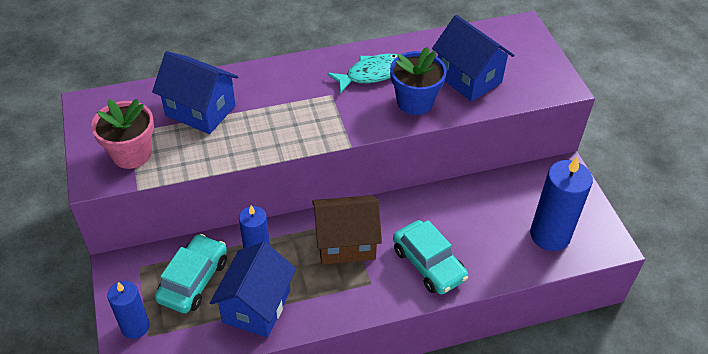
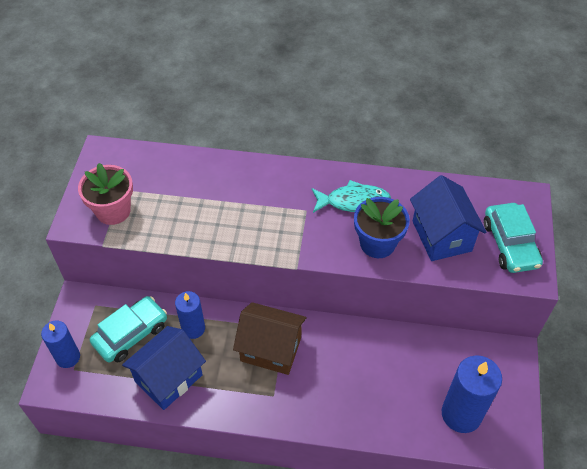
camera: 25 degrees right, 5 degrees up
blue house [152,51,238,134] -> none
turquoise car [393,220,468,295] -> turquoise car moved to [484,203,543,273]

